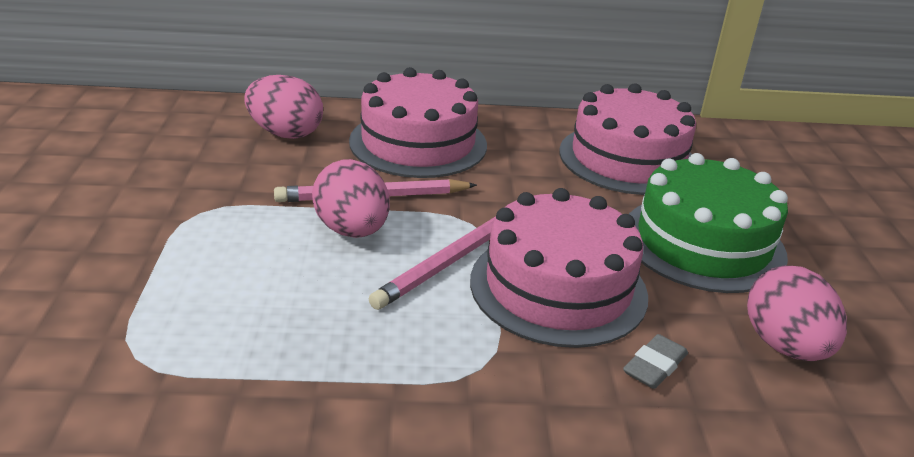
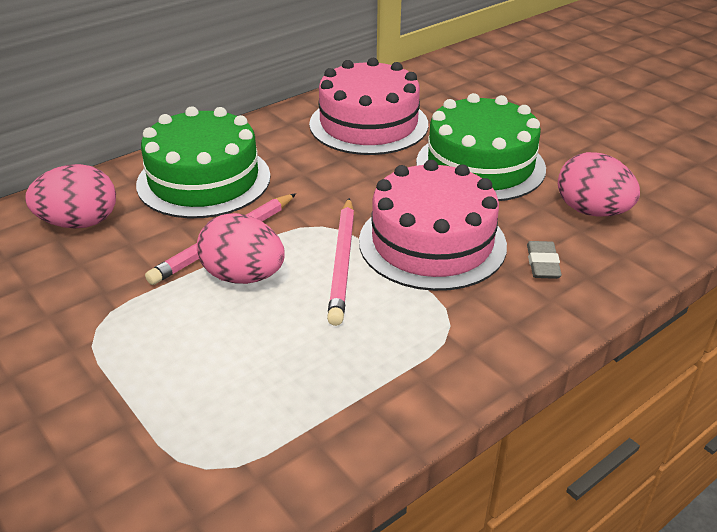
camera: 35 degrees left, 5 degrees up
pink cake [349,67,487,178] -> green cake [136,106,270,218]

